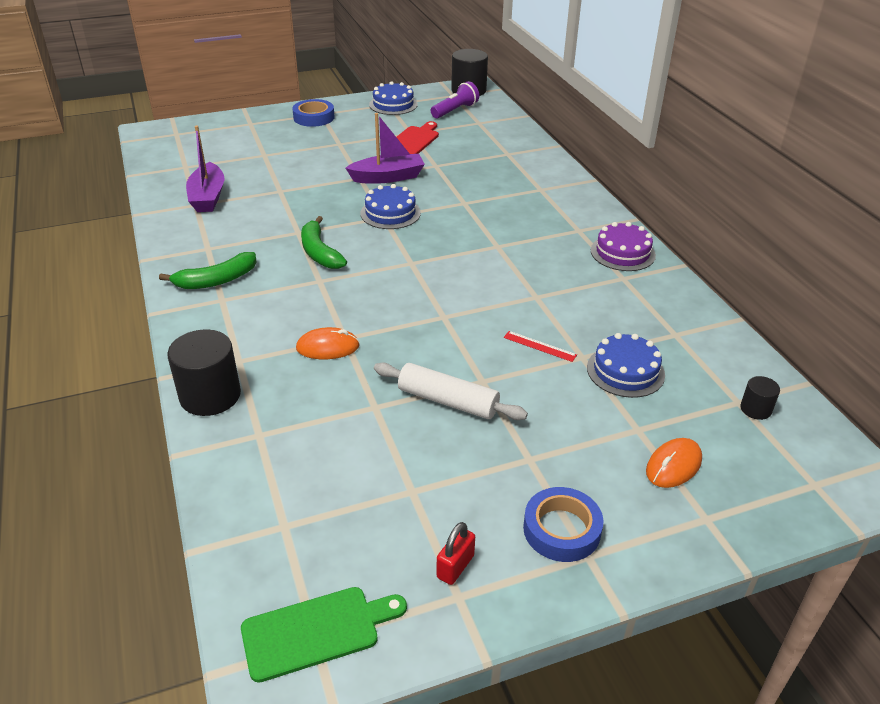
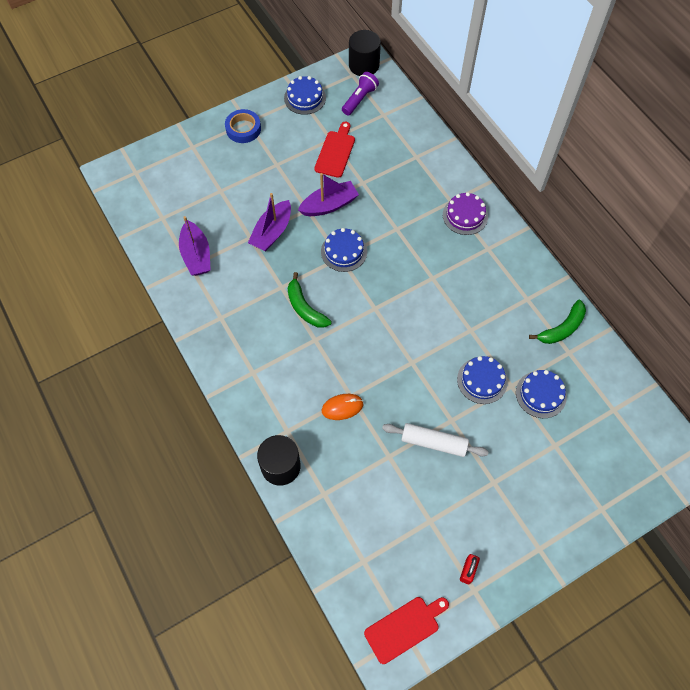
camera: 10 degrees left, 25 degrees up
green banana [159,252,256,289] -> green banana moved to [529,300,586,344]
green cutting board [241,587,407,683] -> red cutting board [364,597,449,664]
red ruler [504,331,577,362] -> blue cake [457,356,508,404]
blue tape [523,487,603,562] -> none
purple cake [591,222,656,271] -> purple cake moved to [443,192,488,235]
orange mouse [646,438,702,488] -> none
black cylinder [740,376,780,420] -> none
none -> purple boat [248,193,291,252]

